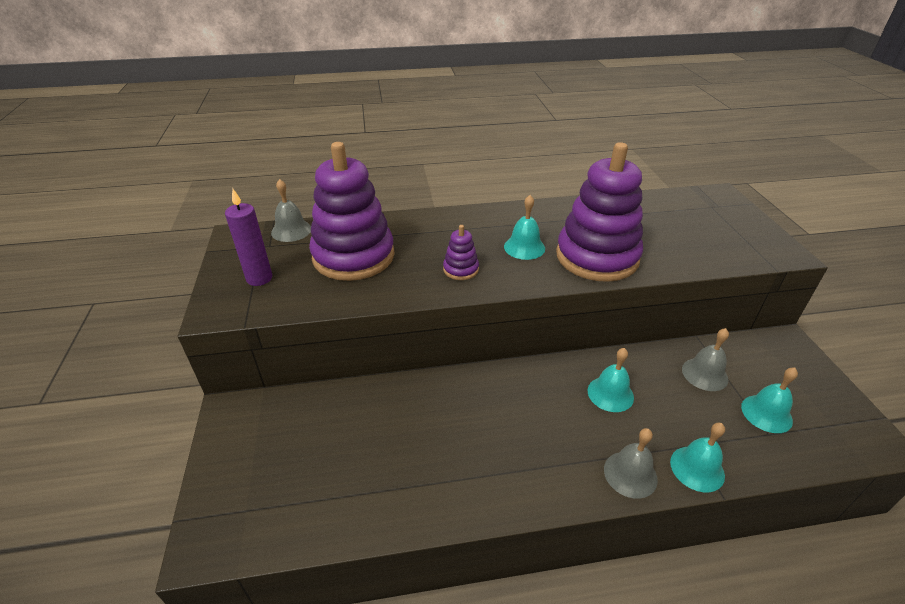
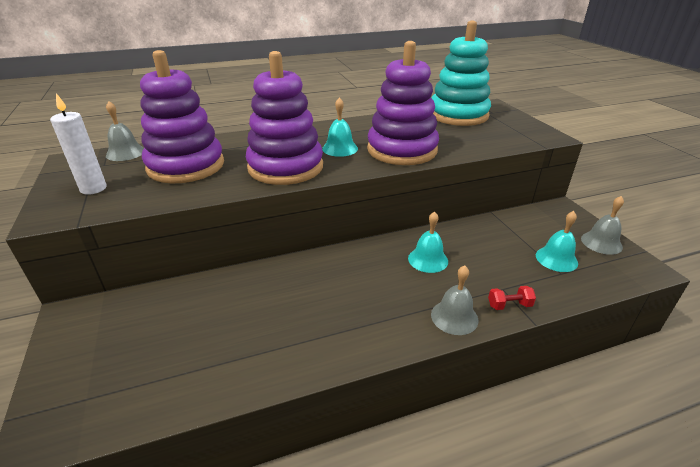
camera: 10 degrees left, 5 degrees down
purple candle [225,189,272,286] -> white candle [50,93,107,195]
purple stacking toy [443,225,479,280] -> purple stacking toy [246,51,323,185], size x2.37
turquoise bell [670,423,725,492] -> red dumbbell [488,286,536,310]
grey bell [682,328,729,391] -> grey bell moved to [581,196,624,255]
none -> turquoise stacking toy [431,21,491,126]

